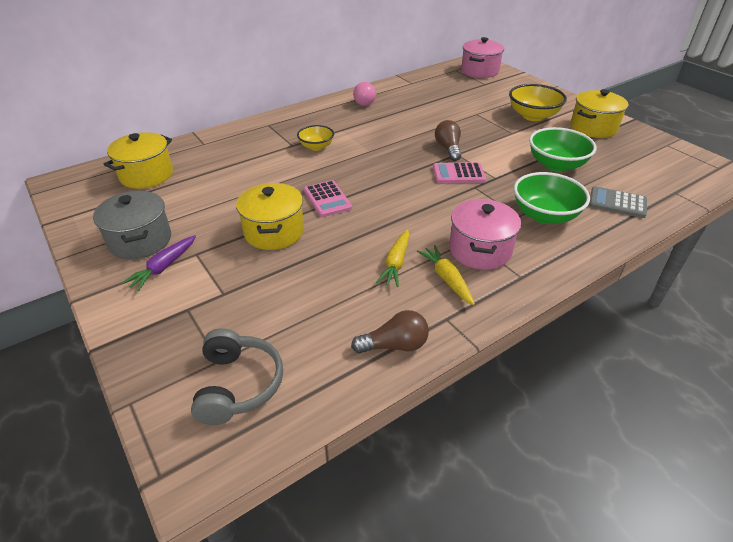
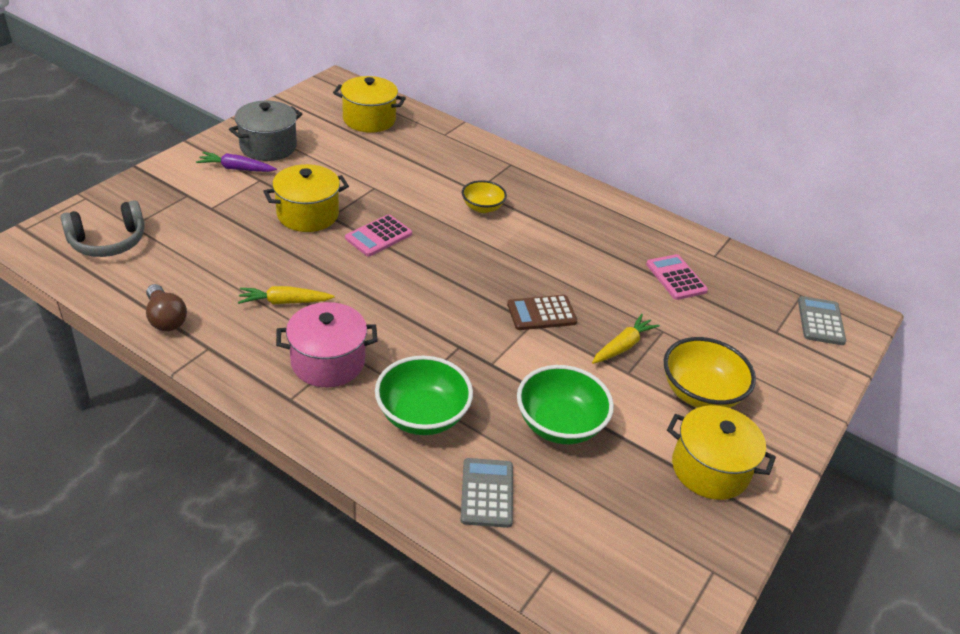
camera: 65 degrees right, 0 degrees up
pink light bulb [353,82,376,106] -> none
yellow carrot [417,245,475,305] -> yellow carrot moved to [592,314,660,364]
pink calculator [433,162,486,183] -> pink calculator moved to [646,254,708,300]
brown light bulb [435,120,461,161] -> brown calculator [507,295,577,330]
pink pot [461,37,504,78] -> grey calculator [798,296,846,345]

